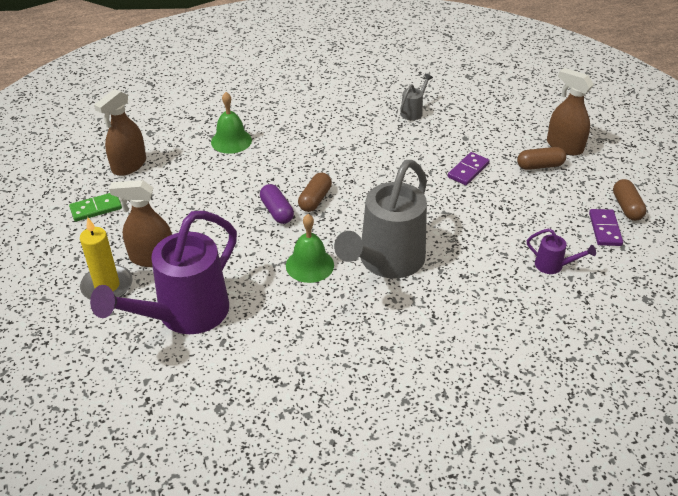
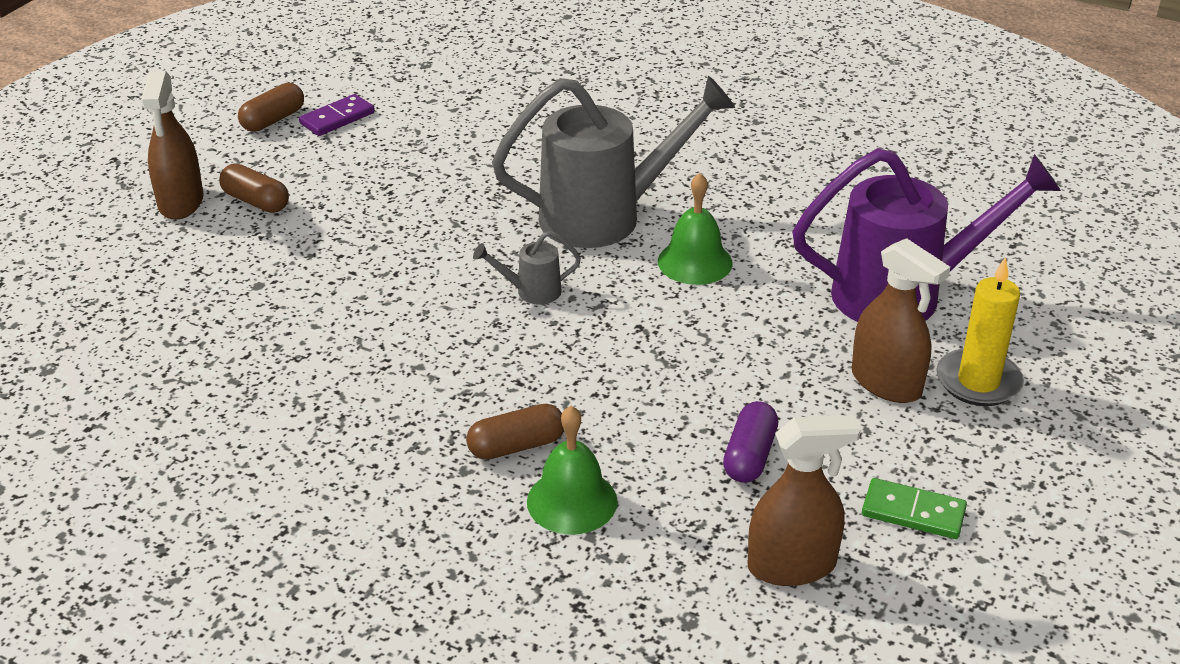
camera: 135 degrees left, 5 degrees down
purple capsule [260,184,294,224] -> purple capsule moved to [723,401,778,483]
brown capsule [298,173,332,212] -> brown capsule moved to [466,404,564,460]
grey watering can [400,74,433,120] -> grey watering can moved to [473,231,581,305]
purple domino [448,152,490,185] -> none
purple watering can [527,229,596,274] -> none

